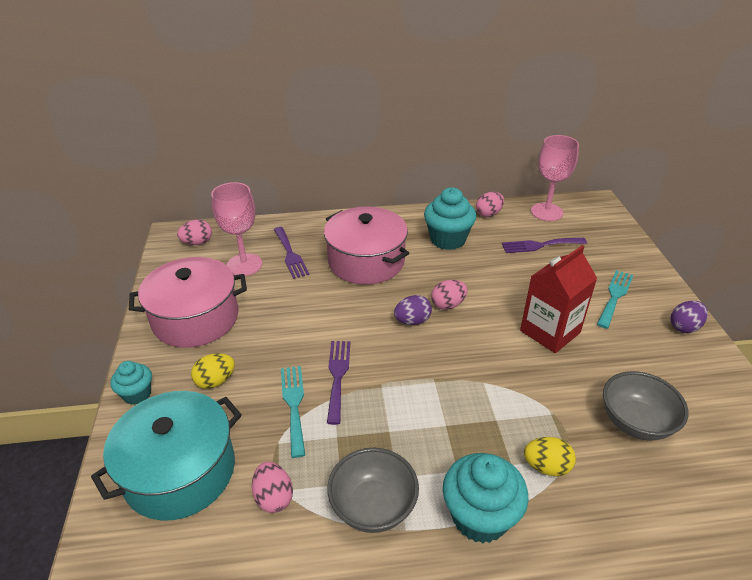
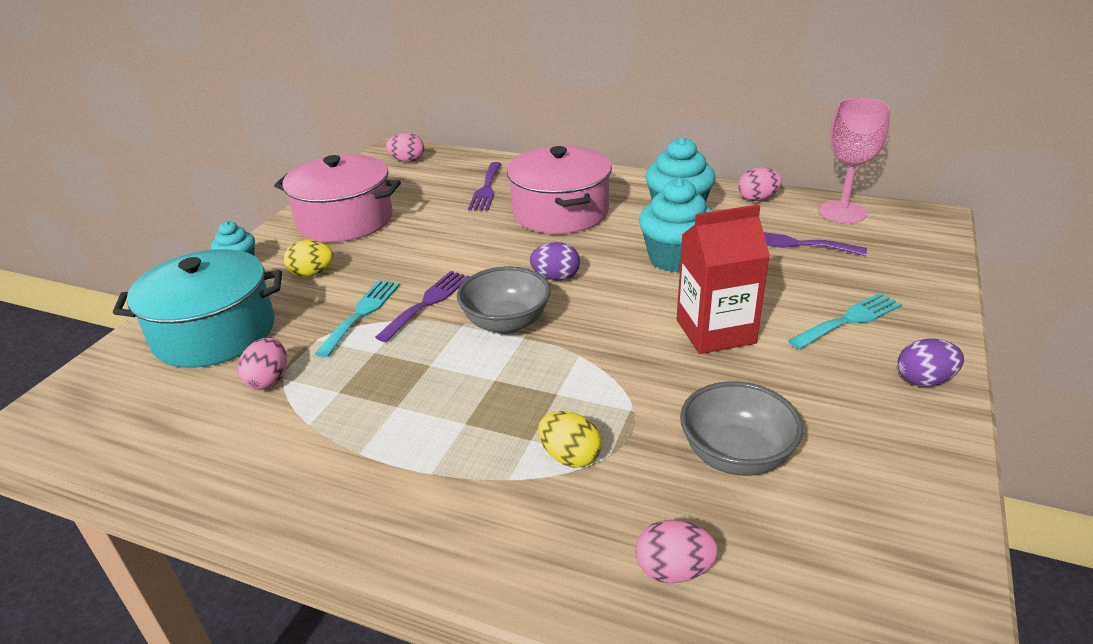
camera: 30 degrees right, 5 degrees down
pink goblet [211,182,262,276] -> none
grey bowl [327,448,419,533] -> grey bowl moved to [457,266,551,334]
pink egg [431,280,467,310] -> pink egg moved to [636,520,718,583]
turquoise cupcake [443,453,529,543] -> turquoise cupcake moved to [639,178,712,273]

